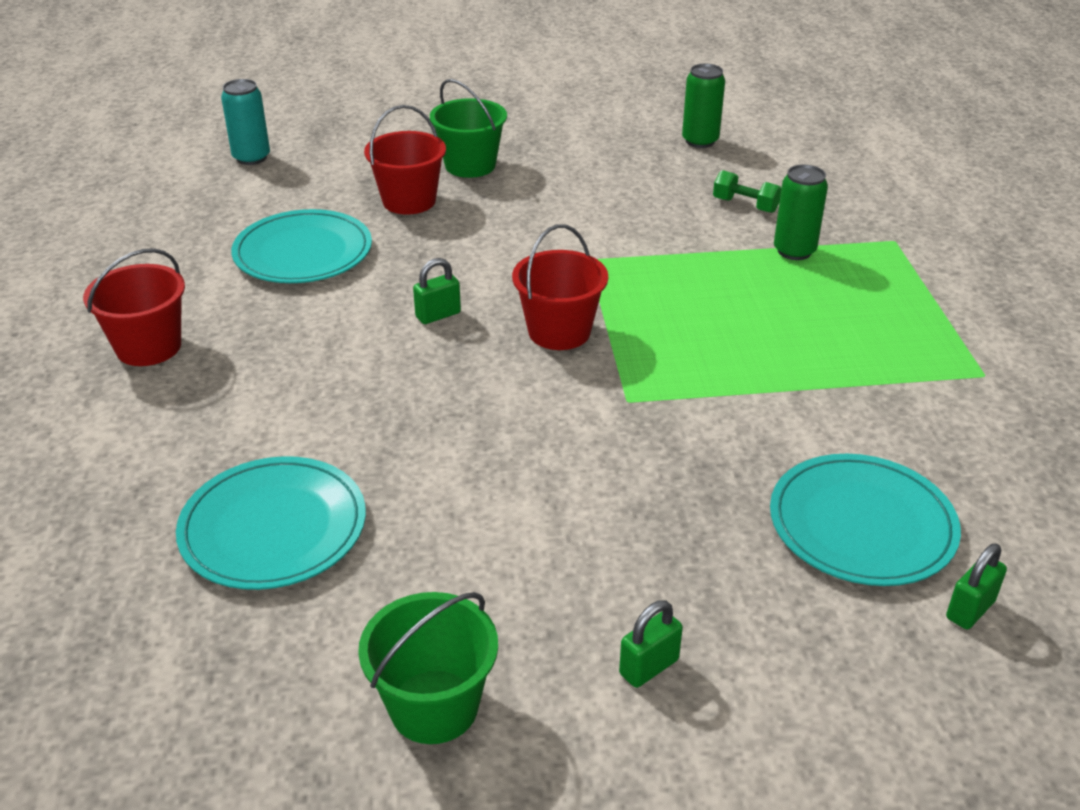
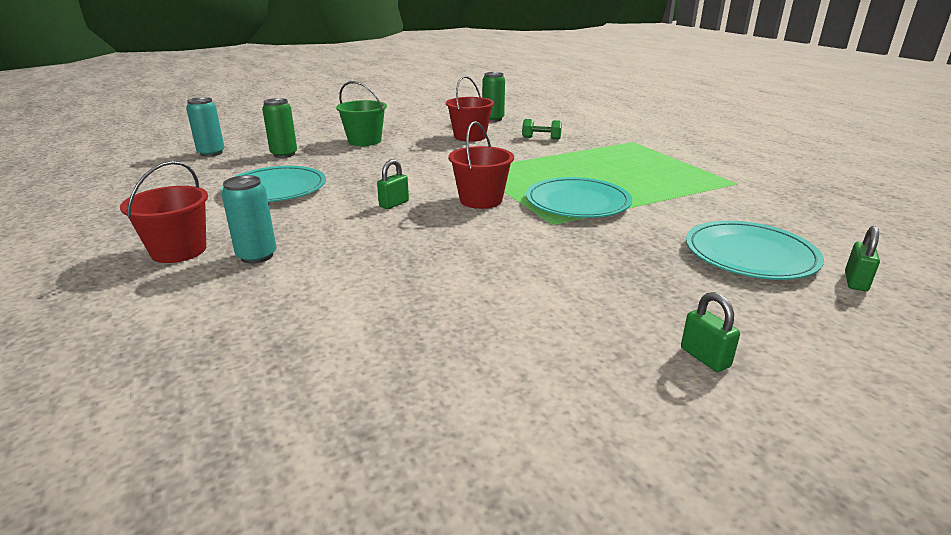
camera: 20 degrees left, 10 degrees down
turquoise plate [176,456,366,590] -> turquoise plate moved to [526,177,632,218]
green bucket [358,592,498,744] -> none
red bucket [364,105,446,215] -> red bucket moved to [446,76,494,142]
green padlock [619,600,683,688] -> green padlock turned 60 degrees counterclockwise [681,292,740,372]
green can [774,165,828,260] -> green can moved to [262,98,297,158]
none -> turquoise can [222,175,276,264]

